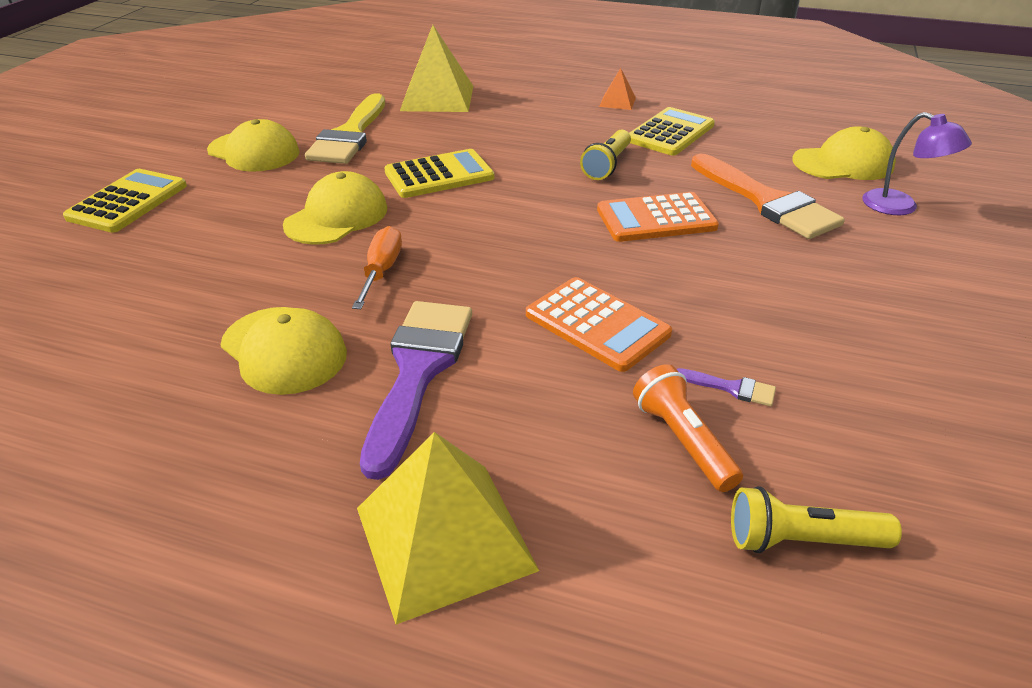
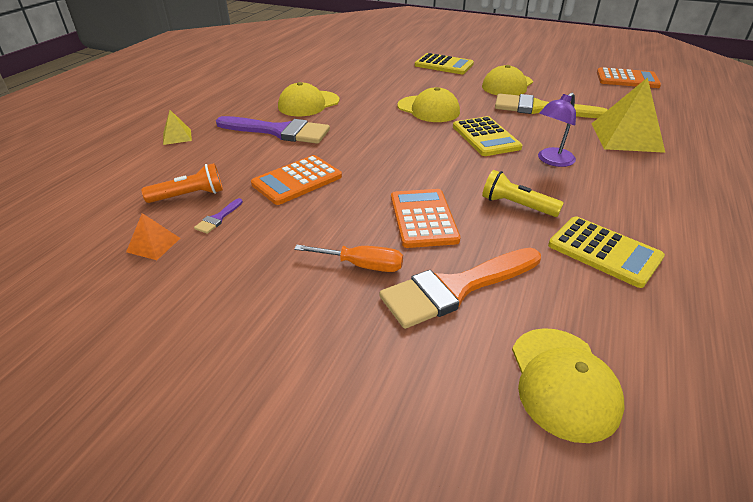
camera: 95 degrees right, 0 degrees up
orange screwdriver [352,226,402,309] -> orange screwdriver moved to [294,245,403,272]
yellow pyramid [357,432,539,625] -> yellow pyramid [163,110,192,145], size x0.48
orange pyramid [599,68,636,110] -> orange pyramid moved to [126,213,180,260]
yellow flashlight [731,486,902,553] -> none
purple lamp [862,112,972,215] -> purple lamp moved to [538,93,576,167]
none -> orange calculator [597,67,661,88]

